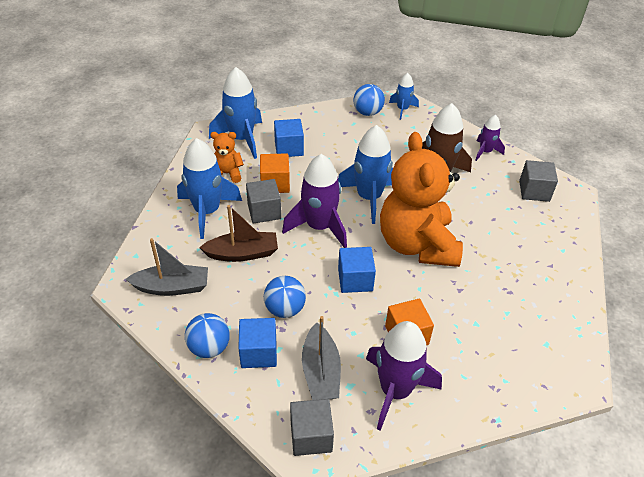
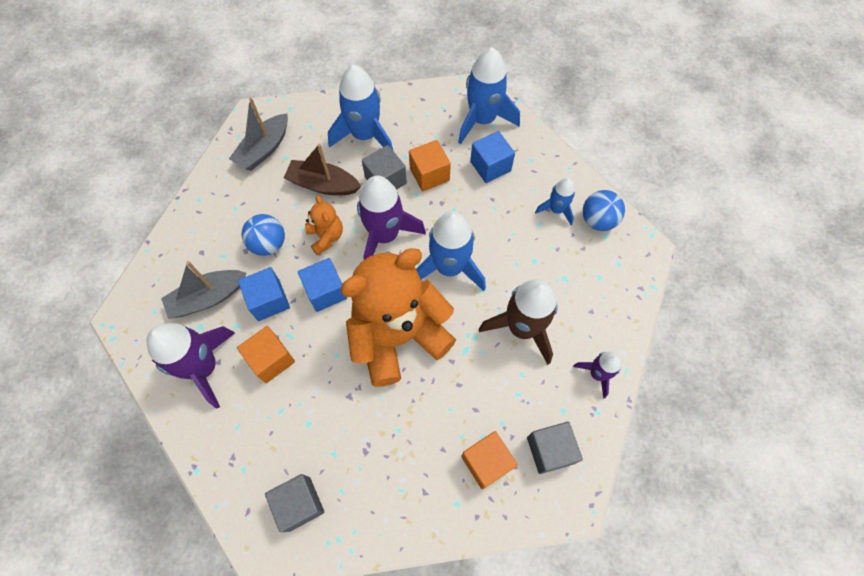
camera: 70 degrees right, 20 degrees up
grey boat [126,238,208,296] -> grey boat turned 60 degrees clockwise [229,97,288,171]
blue ball [185,313,230,358] -> none
brown boat [199,205,278,262] -> brown boat turned 135 degrees clockwise [284,144,361,195]
orange teddy bear [210,132,244,183] -> orange teddy bear moved to [305,195,343,255]
blue cube [238,318,277,368] -> blue cube moved to [238,267,290,321]
grey cube [290,399,334,456] -> grey cube moved to [265,474,324,532]
blue rocket [389,73,419,120] -> blue rocket moved to [535,178,575,225]
none -> orange cube [461,431,518,490]

